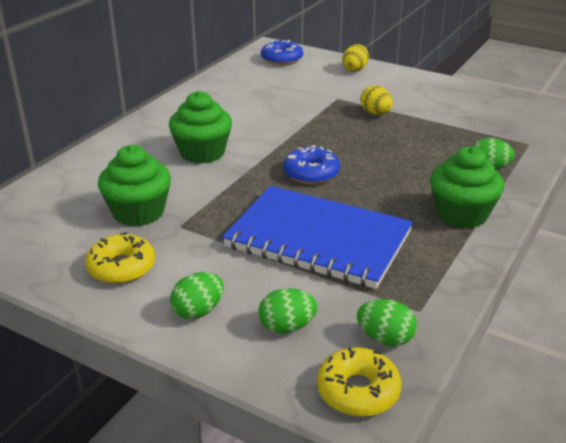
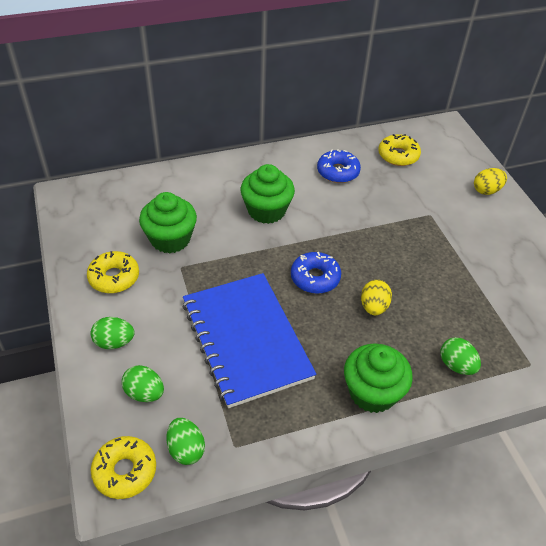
camera: 40 degrees right, 15 degrees up
blue donut [261,39,303,65] -> blue donut moved to [317,149,361,183]
yellow egg [360,85,393,115] -> yellow egg moved to [361,280,392,315]
none -> yellow donut [378,134,421,166]

